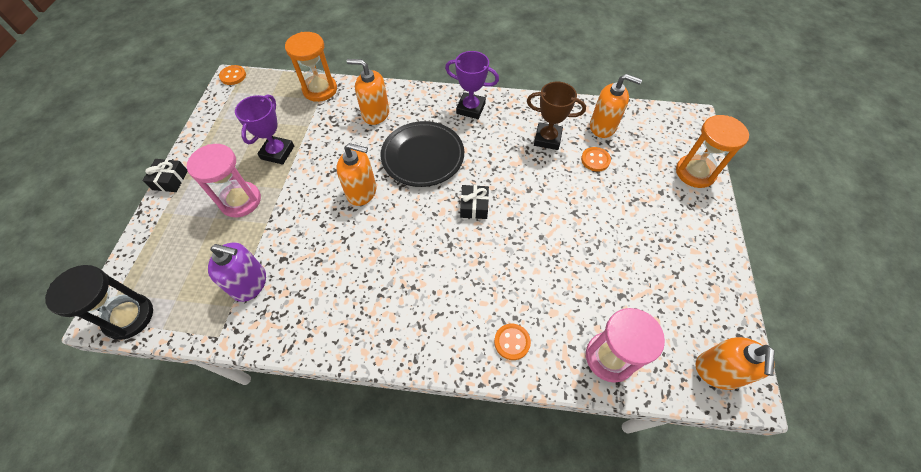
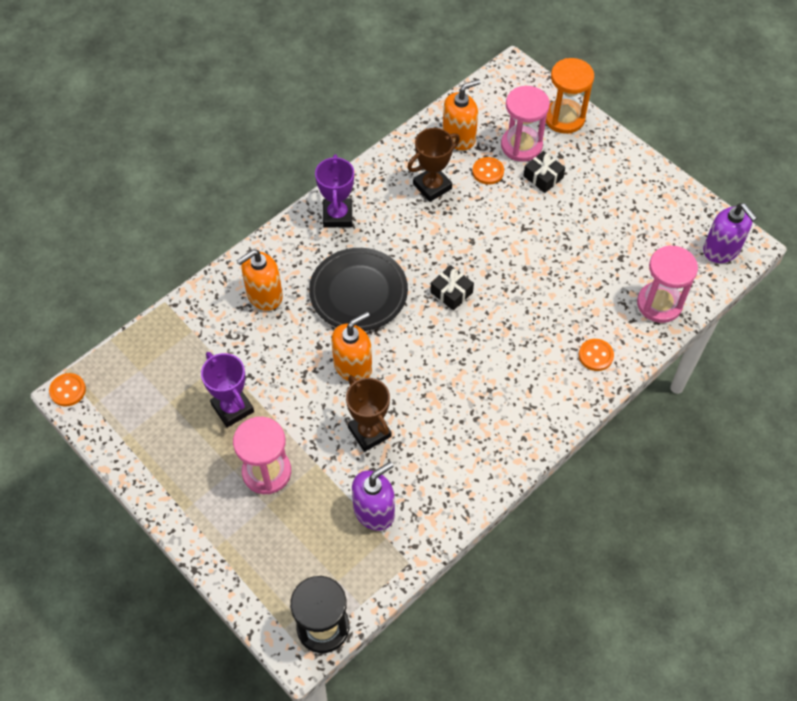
camera: 50 degrees left, 0 degrees up
black gift [142,159,188,192] -> black gift moved to [523,151,565,193]
orange hourglass [285,32,337,102] -> none
purple trophy [445,51,499,119] -> purple trophy turned 60 degrees counterclockwise [315,154,354,228]
orange soap dispenser [696,337,775,390] -> purple soap dispenser [703,203,757,263]
none -> brown trophy [346,375,391,452]
none -> pink hourglass [501,86,550,162]

